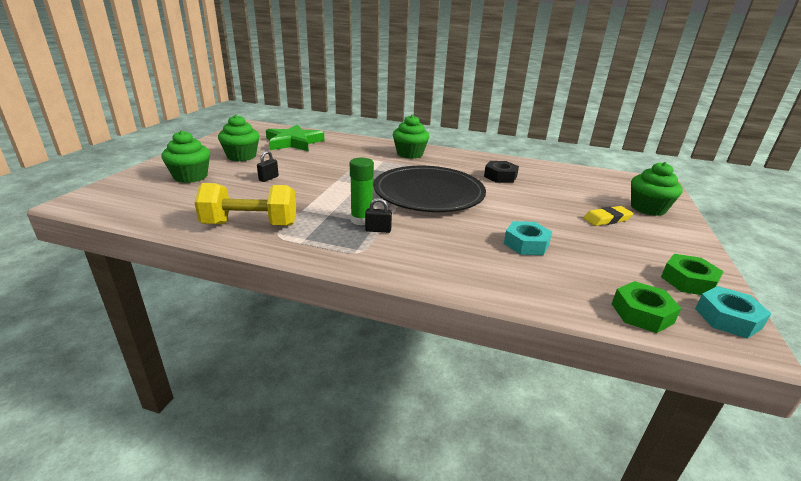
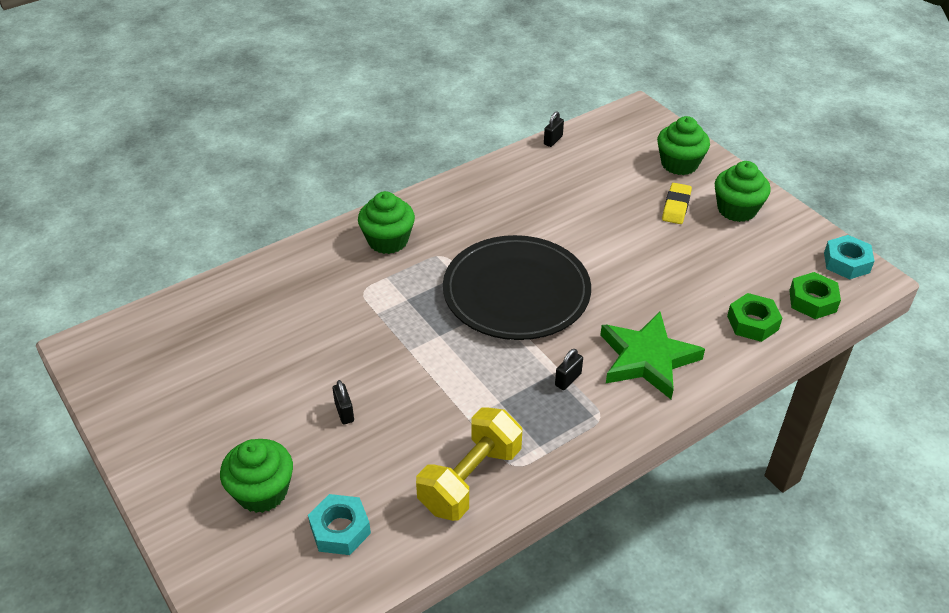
camera: 50 degrees left, 15 degrees up
green cupcake [218,115,259,161] -> green cupcake moved to [715,161,771,222]
green star [266,124,324,151] -> green star moved to [600,312,705,399]
green glue stick [350,157,374,226] -> none
black nut [484,161,519,183] -> none
turquoise nut [504,221,552,255] -> turquoise nut moved to [308,494,371,555]
green nut [661,254,724,295] -> green nut moved to [727,293,782,342]
none -> black padlock [544,111,564,147]

